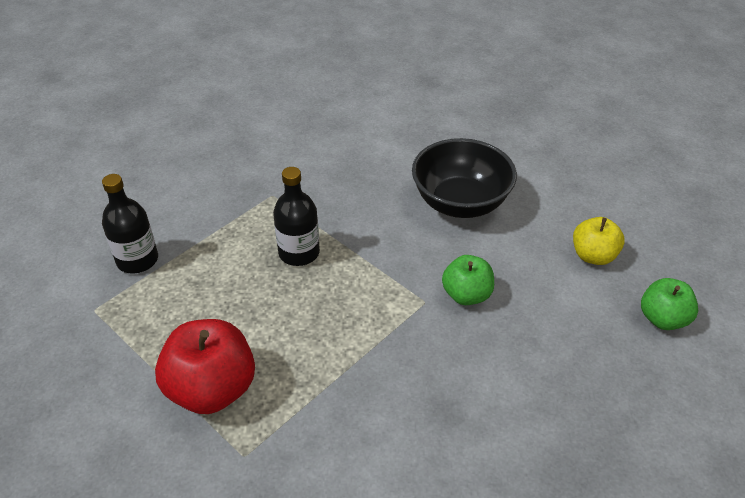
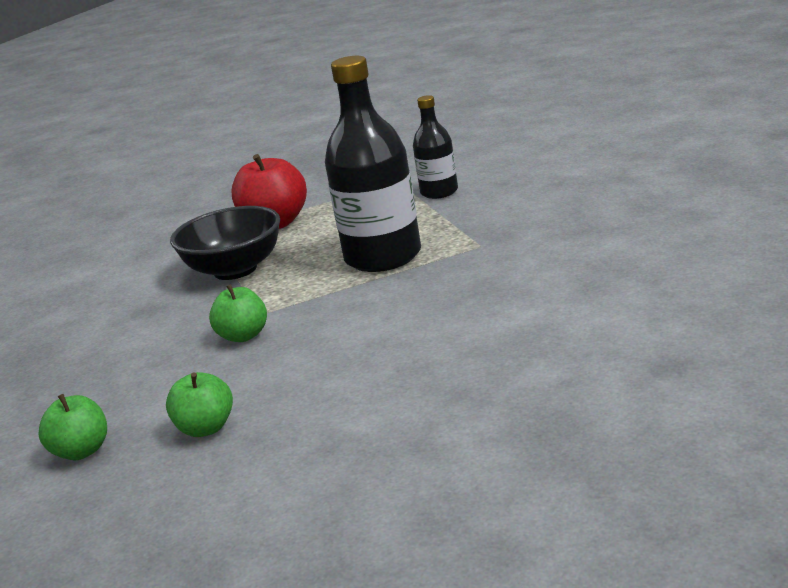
camera: 120 degrees right, 20 degrees down
black bottle [273,167,320,266] -> black bottle [325,56,421,272], size x1.82
black bowl [412,138,517,218] -> black bowl moved to [170,206,280,280]
yellow apple [573,217,625,265] -> green apple [166,372,233,437]

